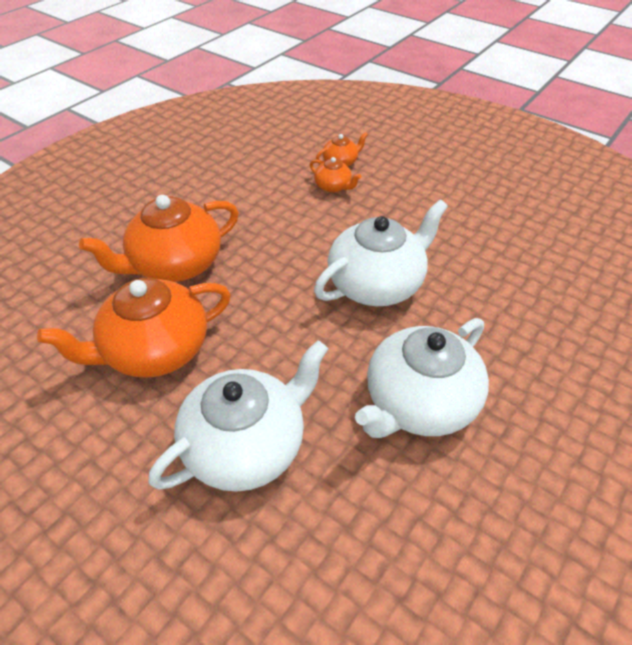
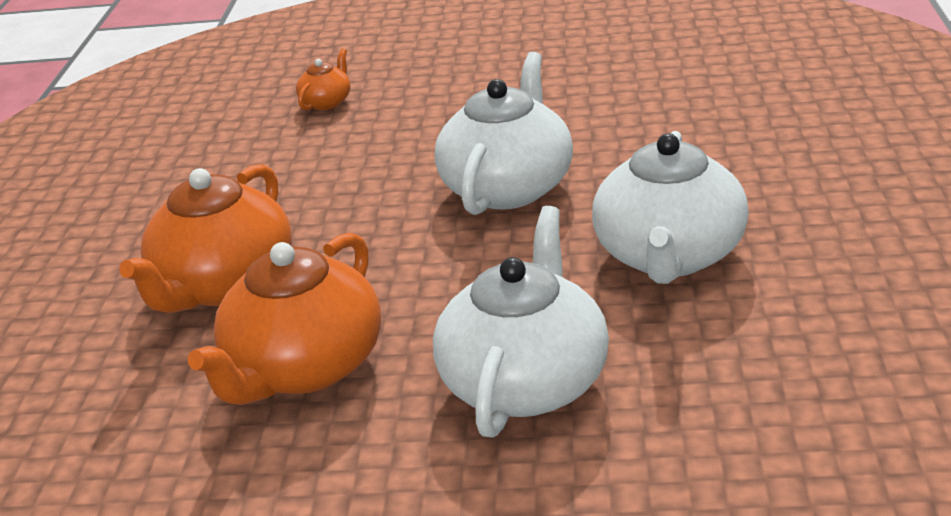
camera: 30 degrees left, 15 degrees down
orange teapot [310,157,361,193] -> none

